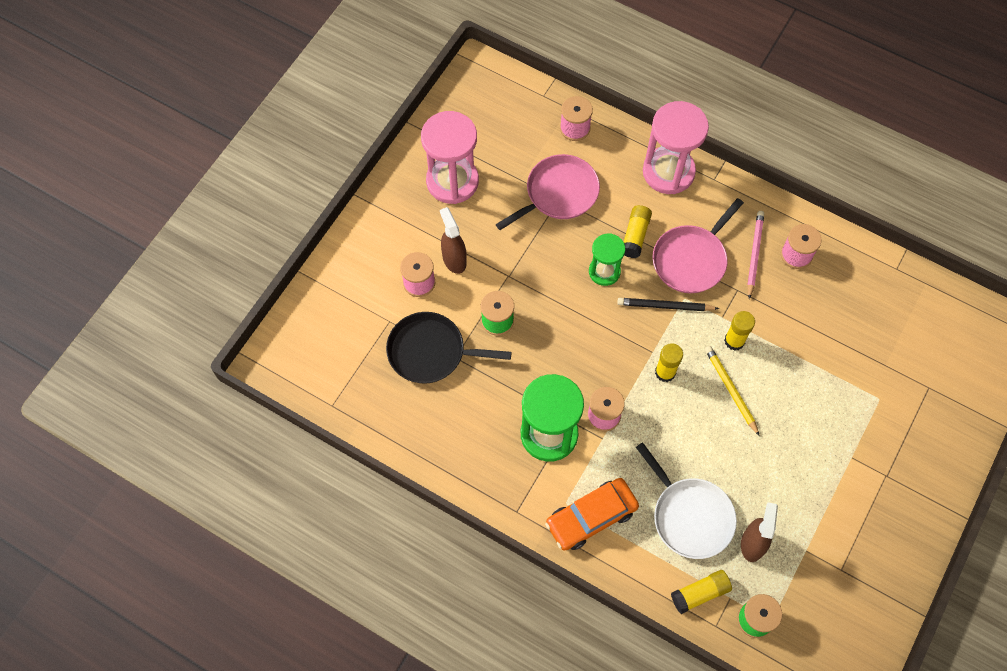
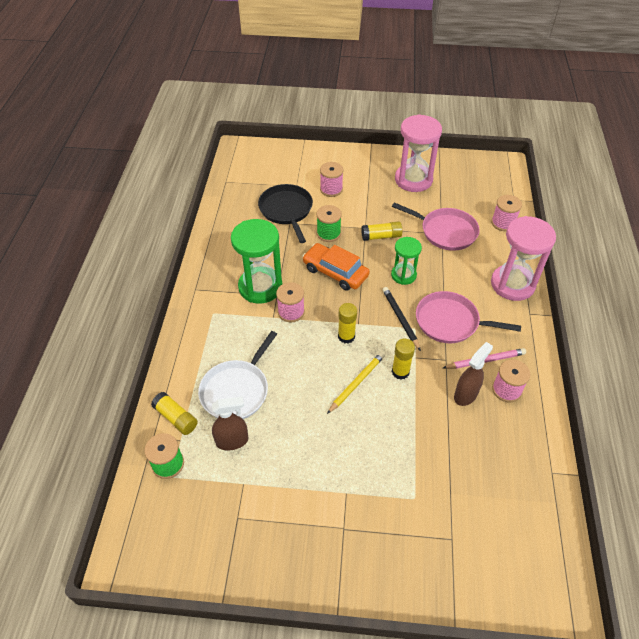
camera: 65 degrees right, 15 degrees down
brown spray bottle [440,207,467,274] -> brown spray bottle moved to [454,342,493,406]
orange car [545,478,639,551] -> orange car moved to [303,243,370,291]
yellow glue stick [624,205,652,258] -> yellow glue stick moved to [361,221,402,241]

